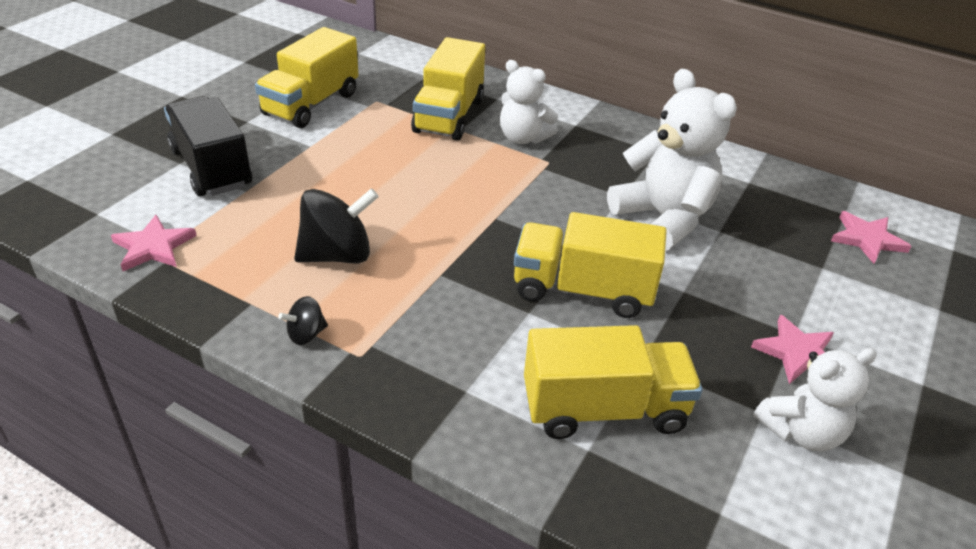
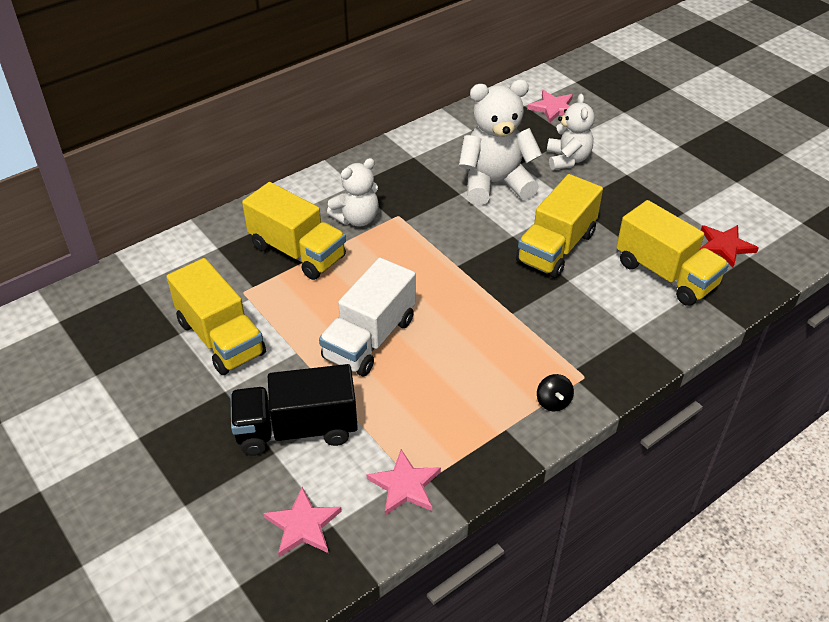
camera: 65 degrees left, 5 degrees up
black spinning top [294,188,379,264] -> none
yellow truck [524,325,703,439] -> yellow truck turned 120 degrees clockwise [616,200,729,306]
pink star [751,315,834,384] -> pink star moved to [264,487,342,557]
white teddy bear [753,348,877,451] -> white teddy bear moved to [547,94,594,170]
none -> white truck [319,258,416,377]
none -> red star [700,225,759,268]

